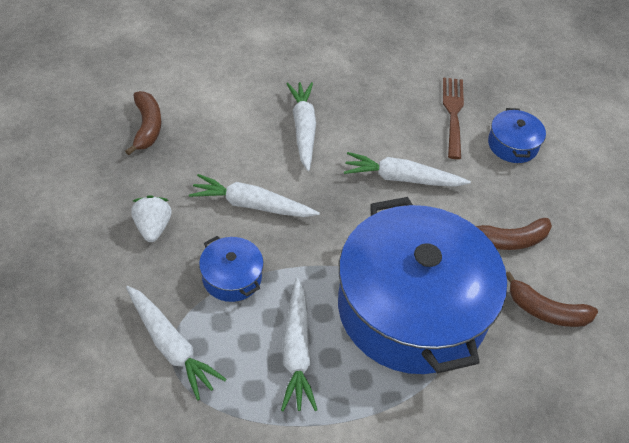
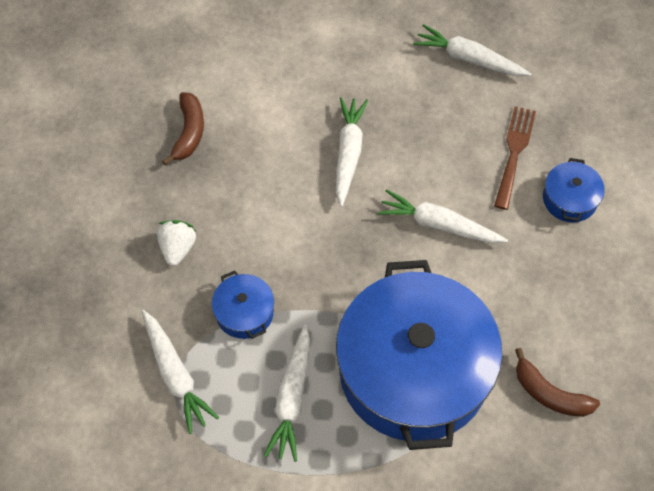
camera: 15 degrees right, 10 degrees up
white carrot [189,174,320,217] -> white carrot moved to [413,24,531,76]
brown banana [476,218,552,250] -> none

